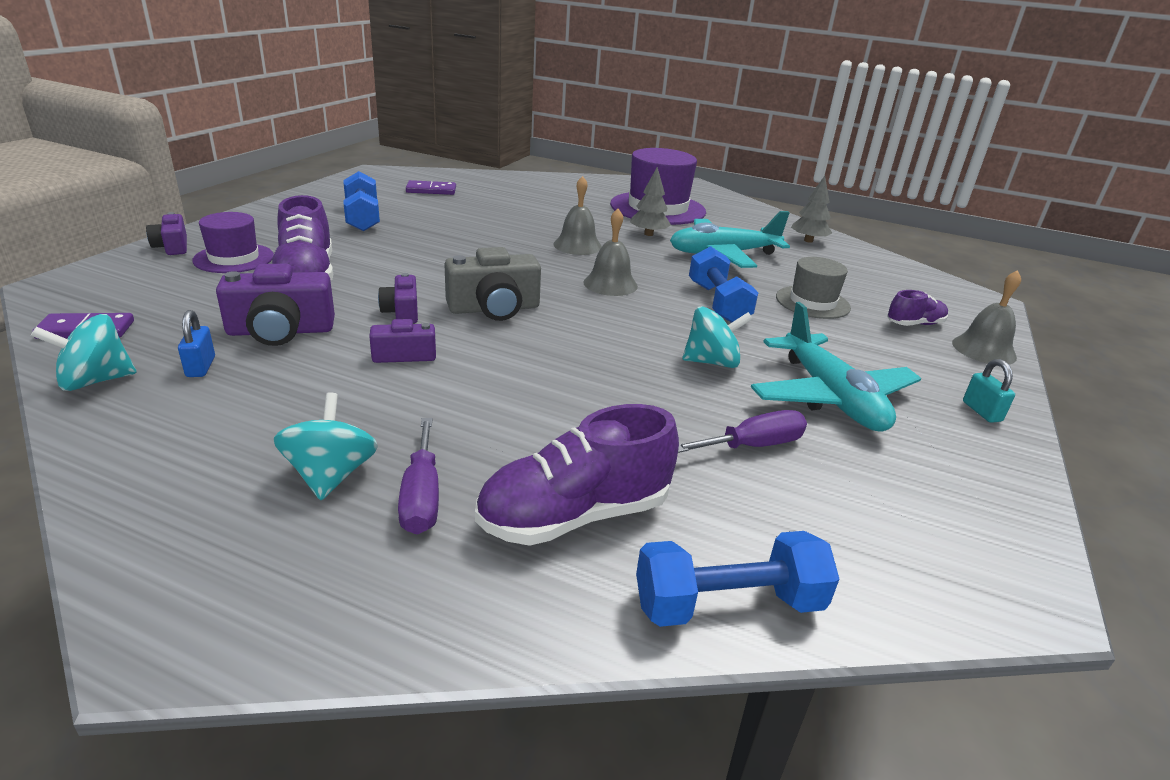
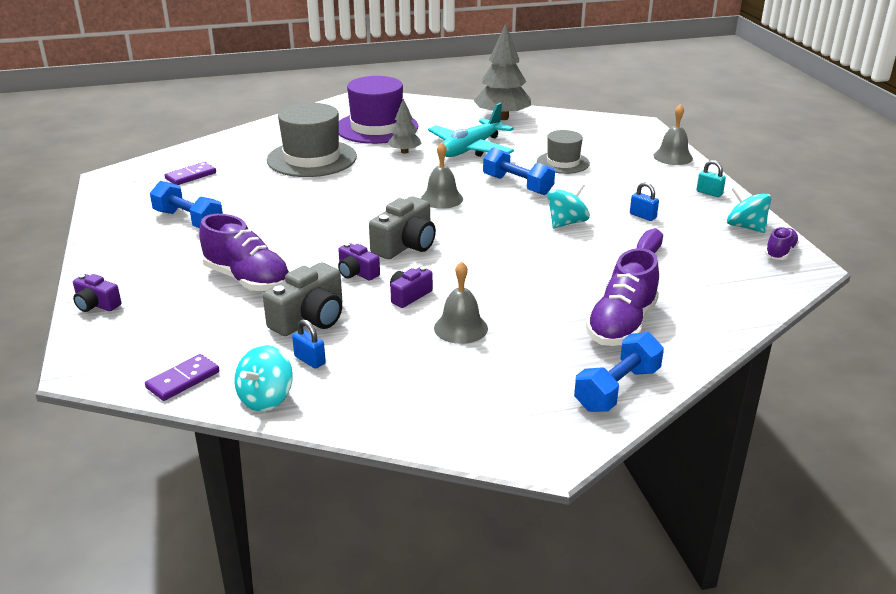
camera: 35 degrees left, 0 degrees up
purple hat [192,212,274,273] -> none
purple camera [216,264,335,346] -> grey camera [263,262,342,336]
turquoise spinning top [274,392,378,500] -> turquoise spinning top moved to [727,186,772,233]
purple screwdriver [398,418,439,534] -> none
grey bell [554,176,602,255] -> grey bell moved to [434,261,488,344]
blue dumbbell [636,531,839,627] -> blue dumbbell moved to [574,332,664,412]
turquoise plane [751,302,921,432] -> blue padlock [630,182,659,221]
grey tree [791,176,832,243] -> grey tree [474,24,531,120], size x1.83
purple shoe [887,290,948,326] -> purple shoe moved to [765,227,799,260]
none -> grey hat [267,103,357,177]

